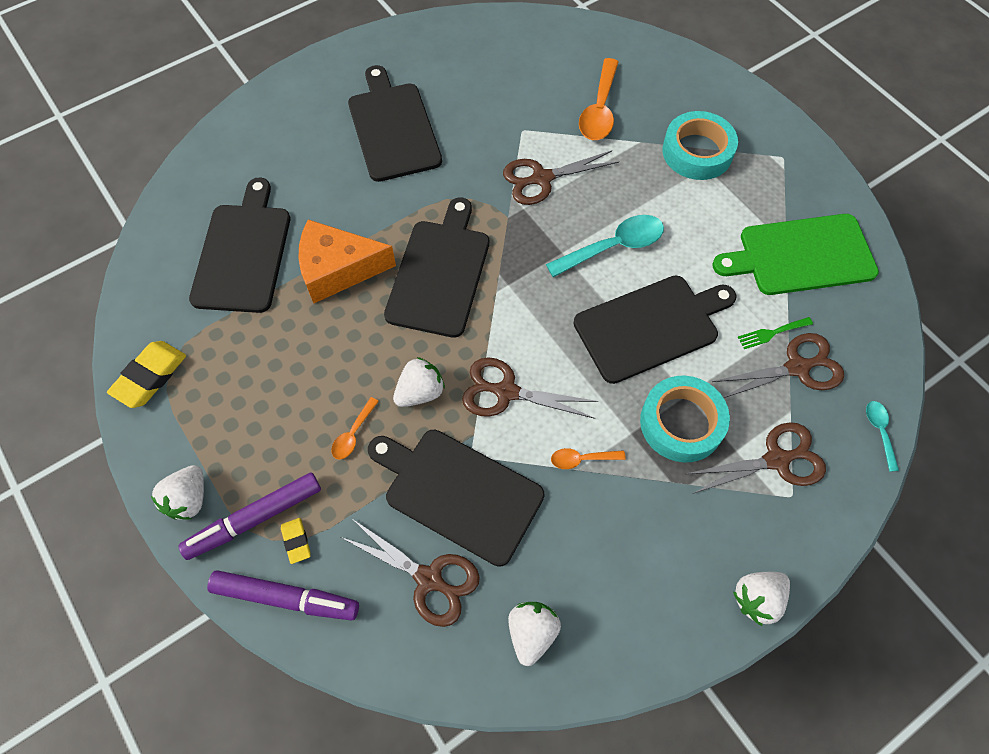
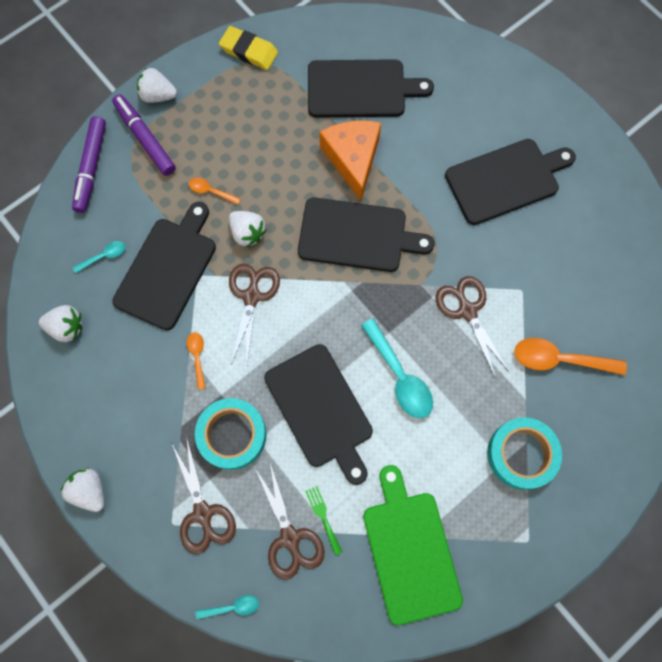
camera: 85 degrees right, 10 degrees up
yellow eraser [281,518,311,564] -> none
brown scissors [341,520,480,627] -> turquoise spoon [73,241,126,273]

